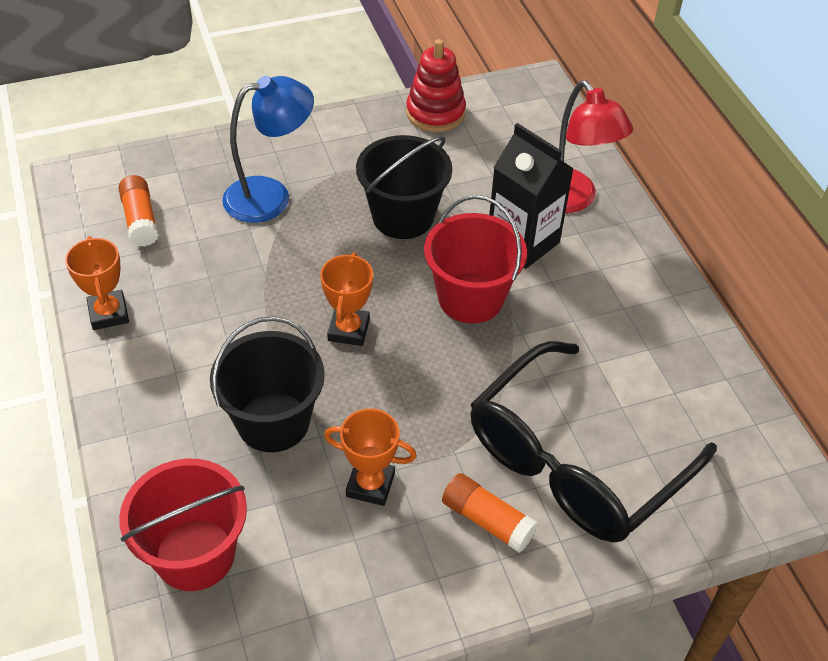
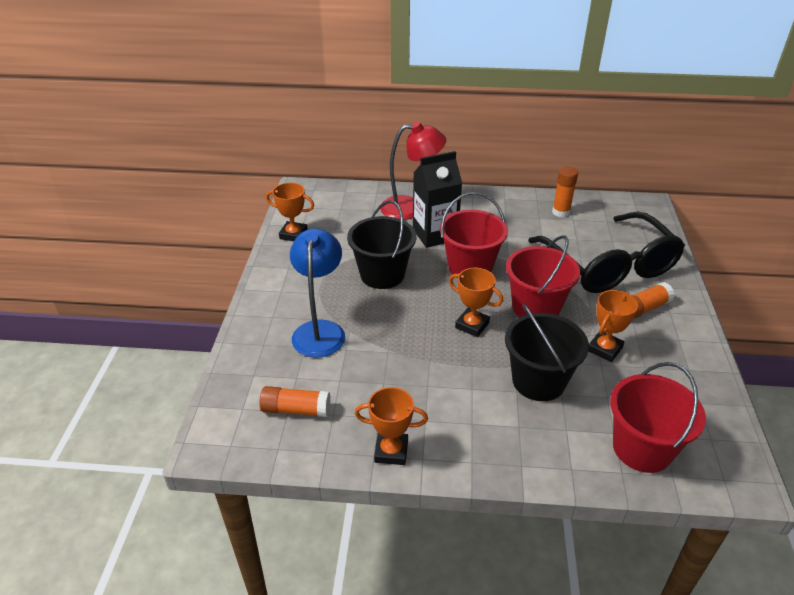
camera: 65 degrees left, 10 degrees down
red stacking toy [406,39,466,132] -> orange trophy [266,183,314,241]
none -> red bucket [506,235,580,317]
none -> orange glue stick [552,167,578,217]

